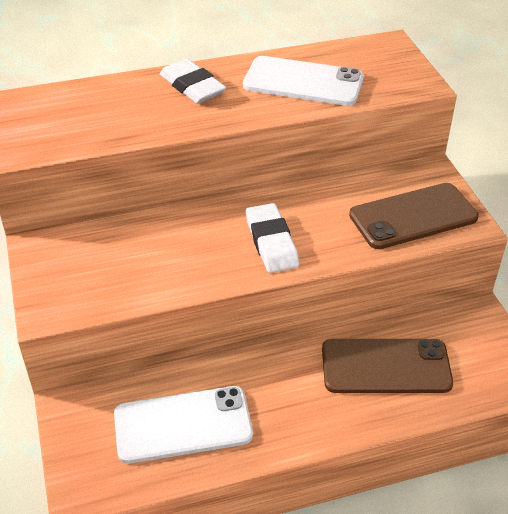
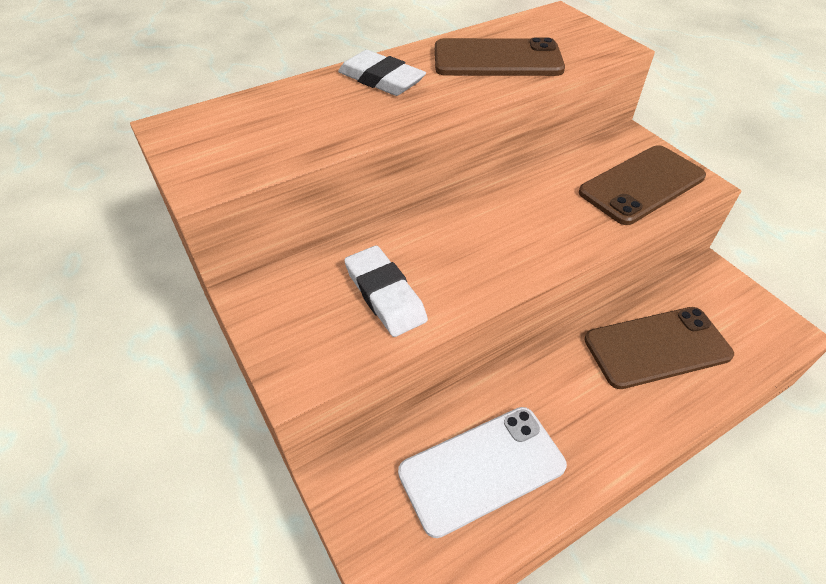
camera: 15 degrees left, 5 degrees up
white phone [243,56,364,106] -> brown phone [435,37,565,76]
white eraser [246,203,299,273] -> white eraser moved to [344,245,428,337]

